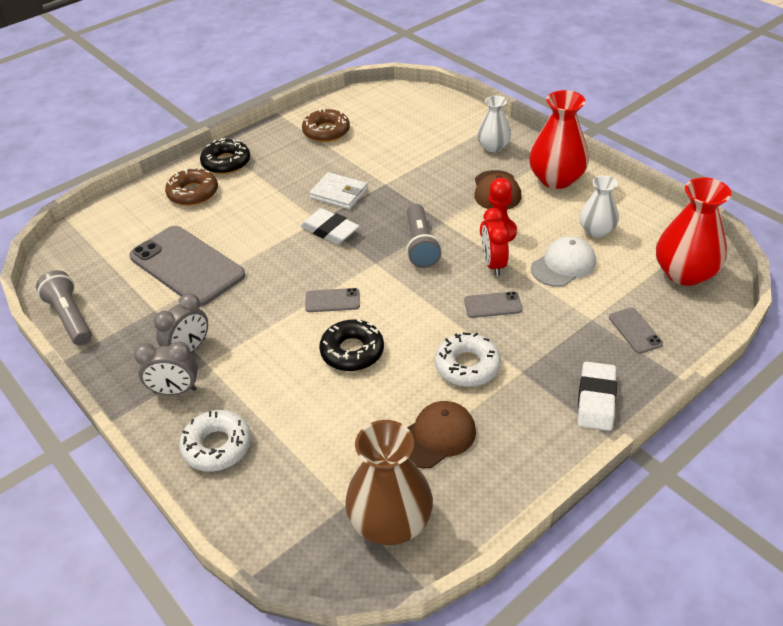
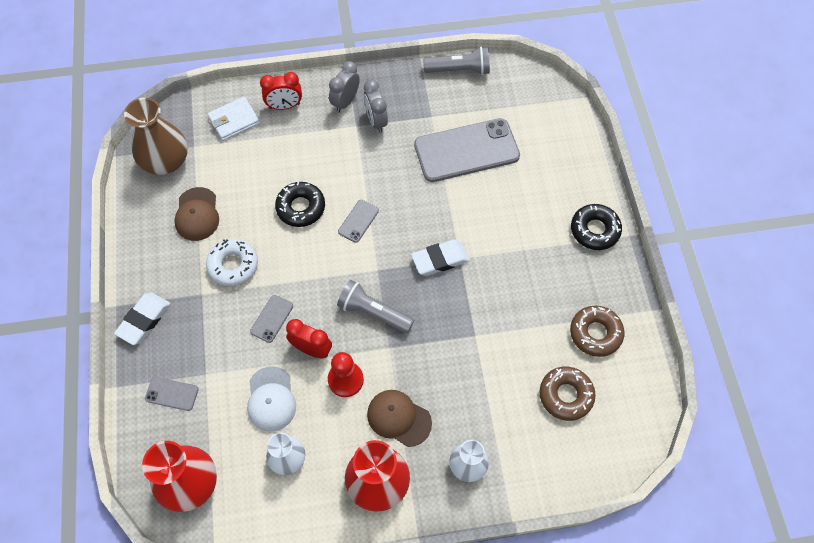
camera: 120 degrees right, 20 degrees up
brown donut [165,167,218,206] -> brown donut moved to [539,367,596,421]
white donut [179,410,251,472] -> red clock [260,72,302,110]
white wallet [309,172,368,209] -> white wallet moved to [208,97,260,141]
white eraser [578,361,617,431] -> white eraser turned 75 degrees clockwise [114,292,170,345]

